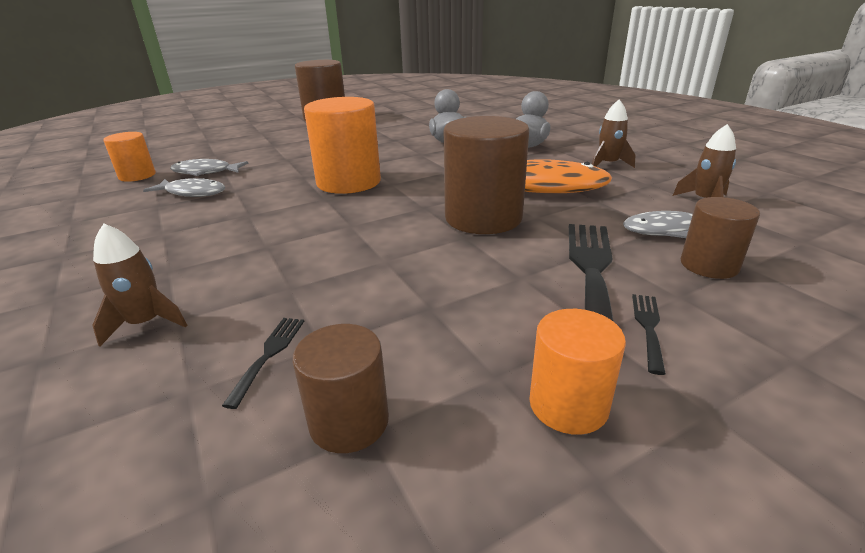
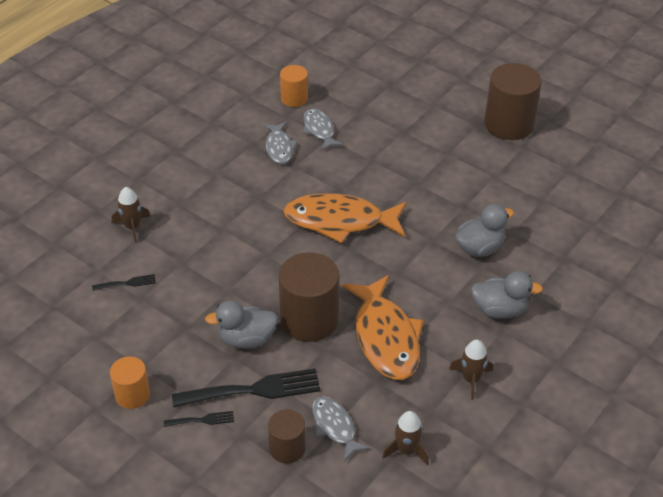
camera: 65 degrees right, 15 degrees up
brown cylinder [292,324,389,453] -> none
orange cylinder [304,97,381,194] -> orange fish [284,193,407,244]
none -> grey duck [205,301,278,349]

